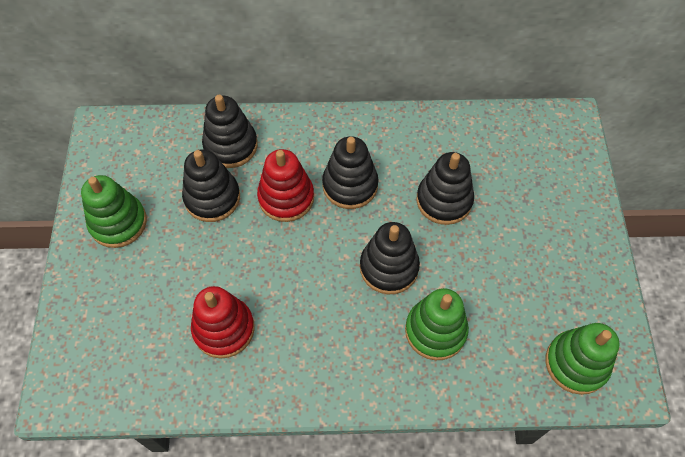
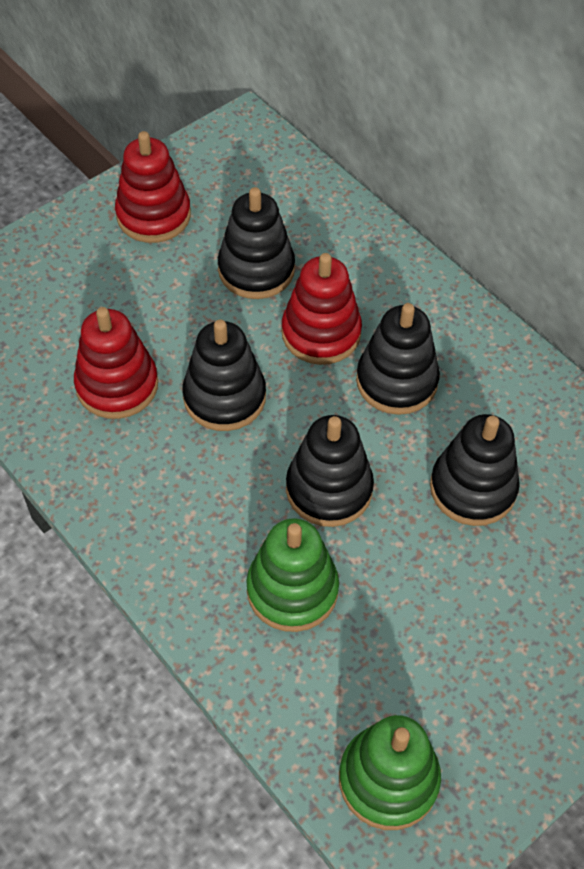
camera: 50 degrees right, 5 degrees down
green stacking toy [81,175,147,248] -> red stacking toy [115,131,191,243]
black stacking toy [202,95,258,168] -> black stacking toy moved to [182,319,266,431]

